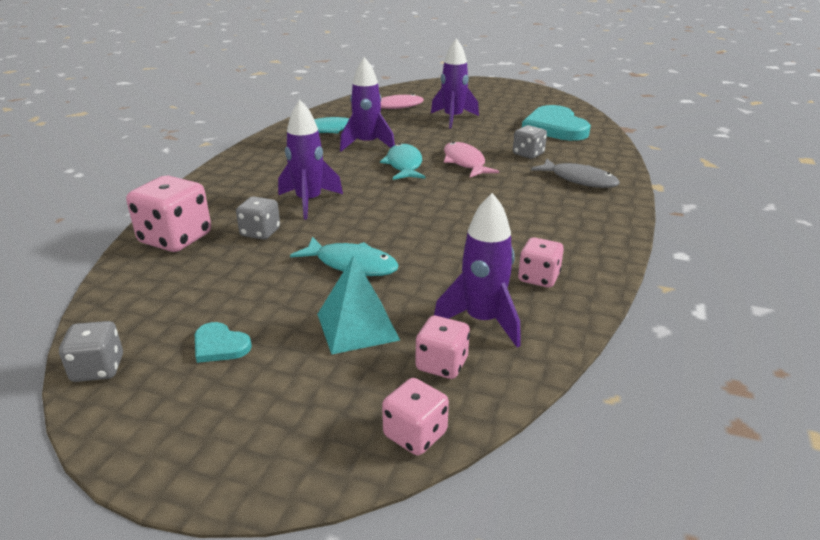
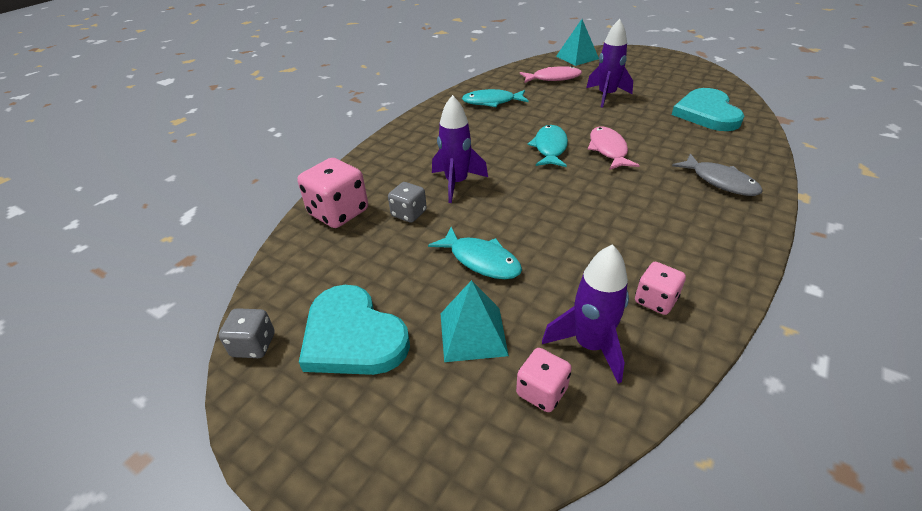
camera: 15 degrees right, 10 degrees up
turquoise heart [195,322,252,363] -> turquoise heart [299,285,410,375], size x2.20
purple rocket [340,57,395,151] -> none
pink dice [382,378,449,456] -> none
grey dice [513,125,547,159] -> none
none -> turquoise pyramid [556,19,599,66]

